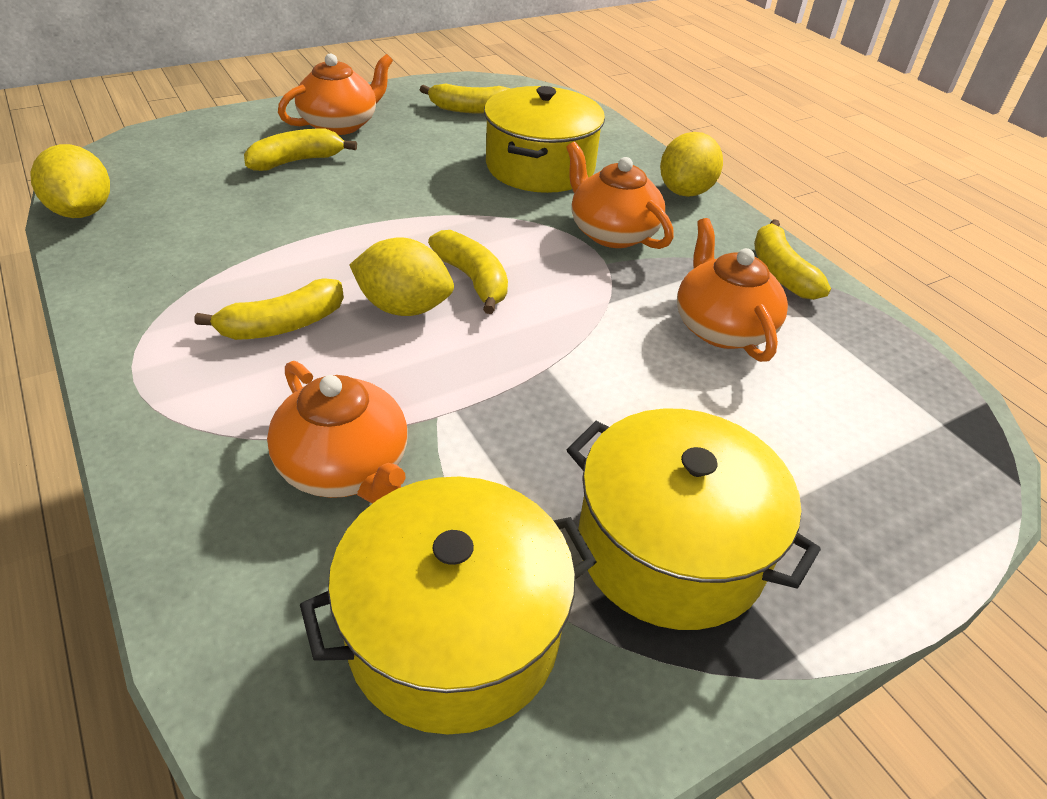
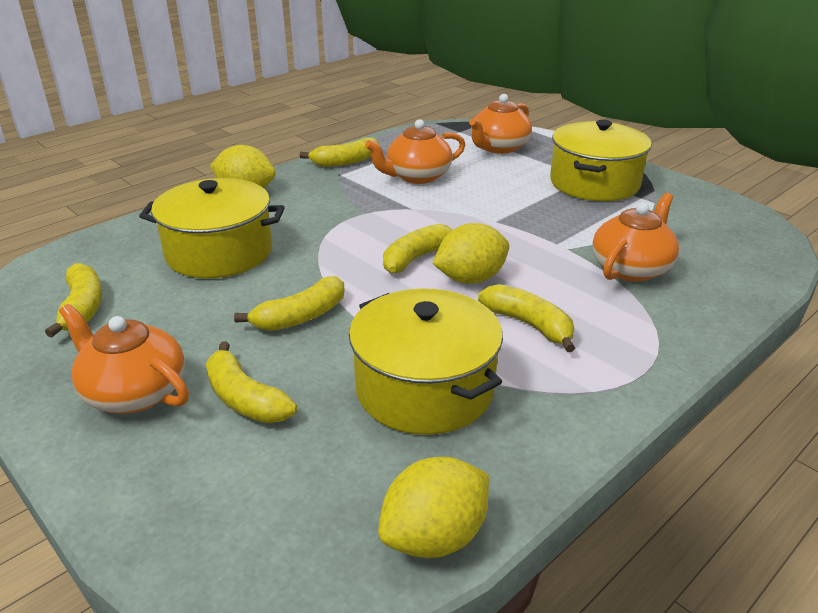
camera: 100 degrees left, 10 degrees down
yellow pot [300,477,596,735] -> yellow pot moved to [349,289,503,435]
yellow lemon [350,237,454,316] -> yellow lemon turned 60 degrees clockwise [433,223,509,284]
orange teapot [566,142,674,249] -> orange teapot moved to [469,94,532,154]
none -> yellow banana [234,276,345,331]

